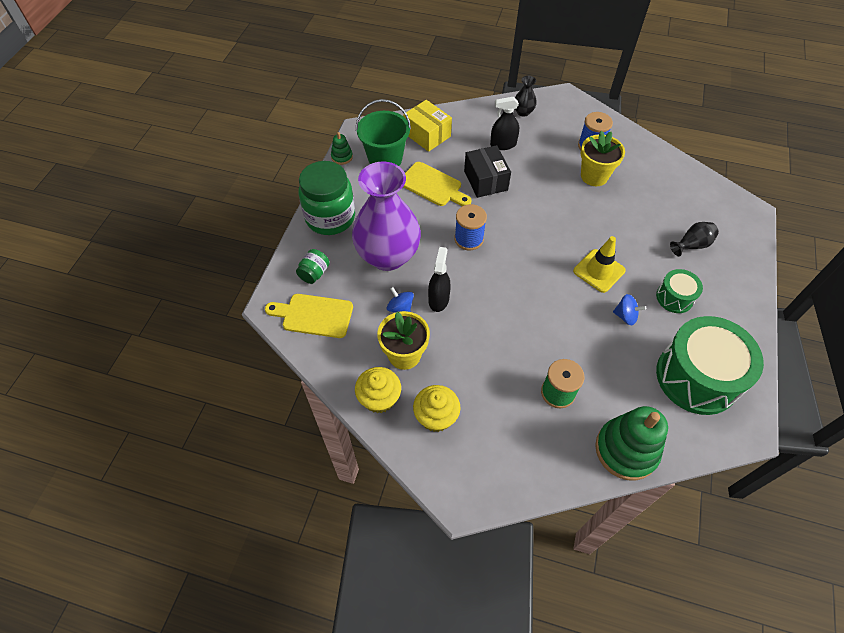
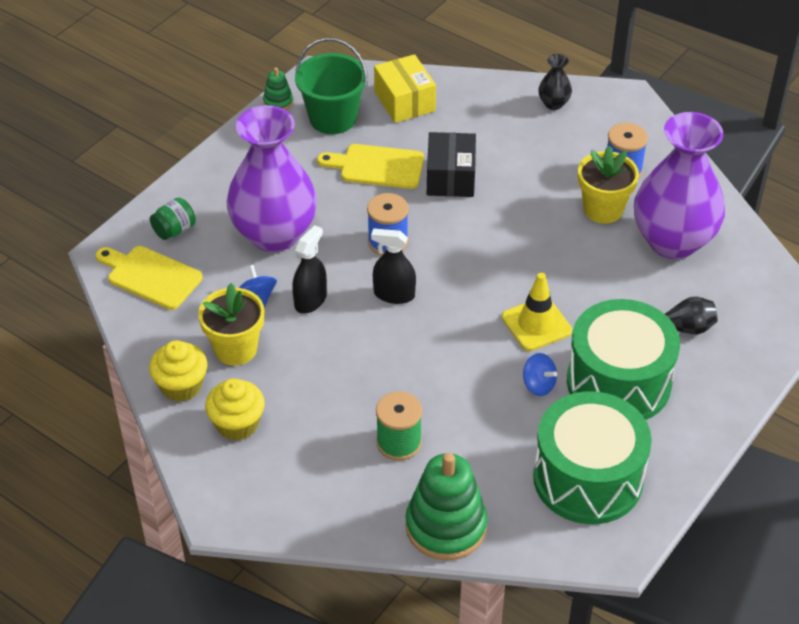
camera: 20 degrees right, 10 degrees down
green jar [298,161,355,235] -> none
yellow cutting board [403,162,471,206] -> yellow cutting board turned 135 degrees clockwise [317,144,424,189]
black spray bottle [490,97,519,150] -> black spray bottle moved to [371,228,416,304]
green drum [656,269,703,313] -> green drum [567,299,680,420], size x2.03
none -> purple vase [634,112,725,259]

